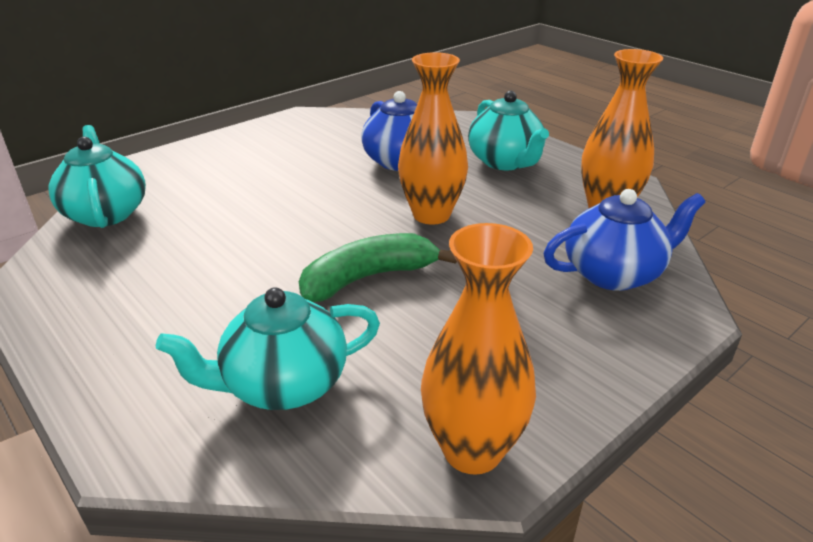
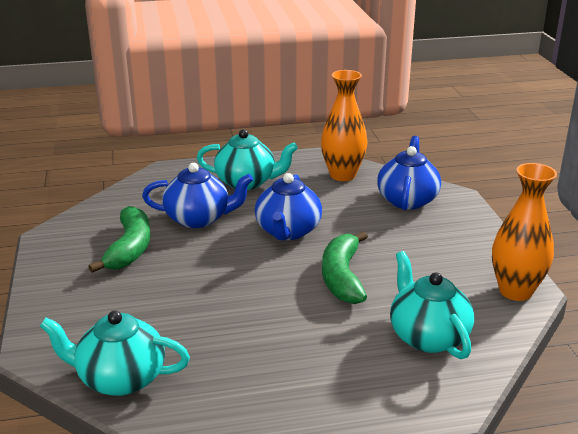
camera: 60 degrees left, 5 degrees down
turquoise teapot [156,287,380,410] -> turquoise teapot turned 150 degrees clockwise [390,251,474,359]
orange vase [398,52,468,225] -> blue teapot [255,173,322,240]
none -> green banana [88,206,151,273]

